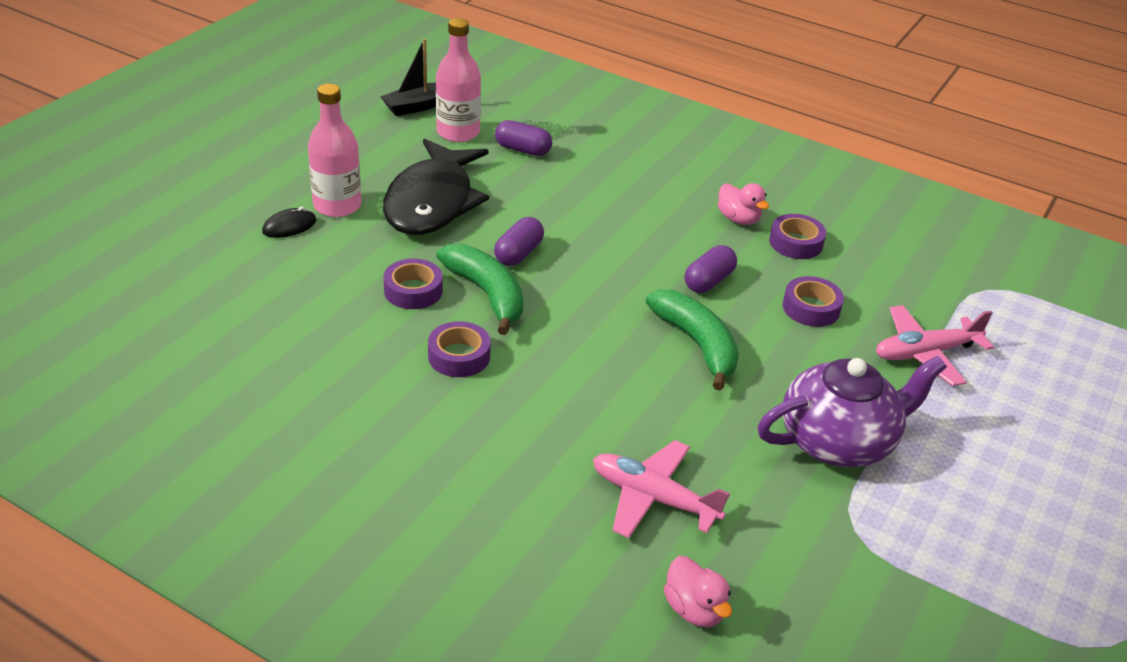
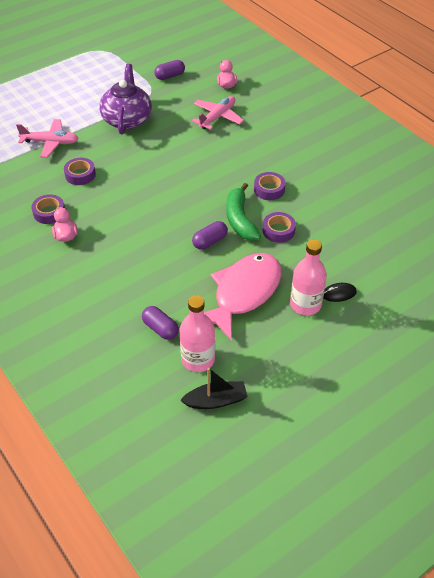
camera: 155 degrees left, 10 degrees up
black fish [383,139,489,235] -> pink fish [204,253,281,341]
pink plane [593,440,730,538] -> pink plane turned 105 degrees counterclockwise [192,96,244,130]
green banana [646,290,739,391] -> none
purple capsule [685,245,737,293] -> purple capsule moved to [155,60,185,80]
purple teapot [758,356,947,467] -> purple teapot turned 90 degrees clockwise [99,64,152,134]

